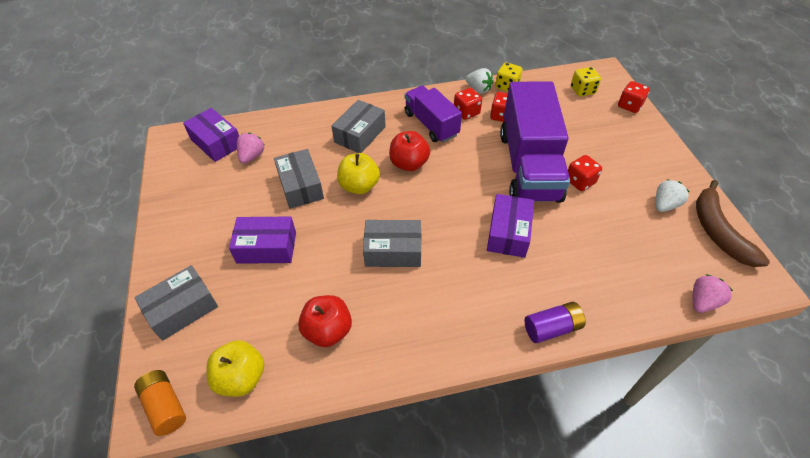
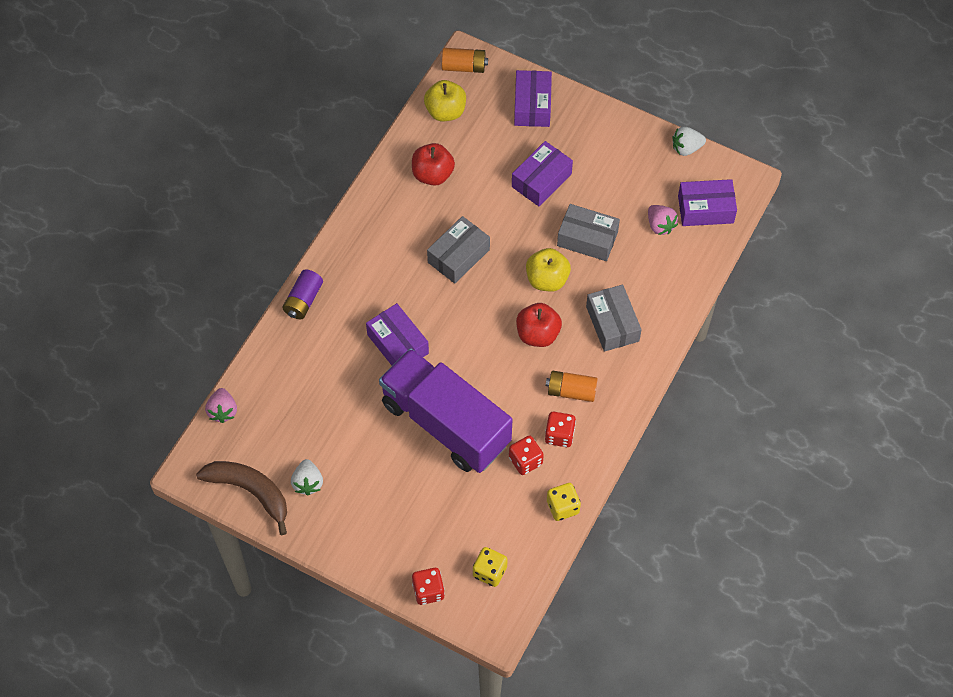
camera: 130 degrees right, 10 degrees up
grey box [134,265,218,341] -> purple box [514,70,552,127]
purple truck [404,86,462,143] -> orange battery [546,371,598,402]
white strawberry [466,68,493,94] -> white strawberry moved to [673,126,706,156]
red dice [568,155,602,191] -> none

